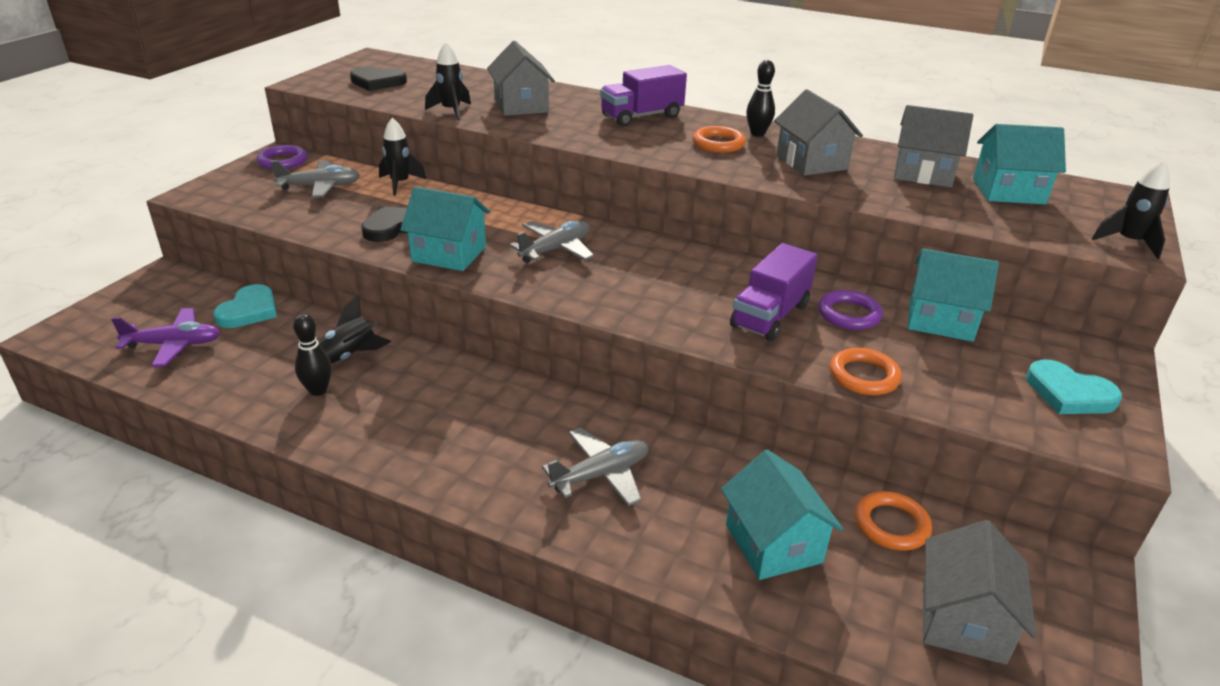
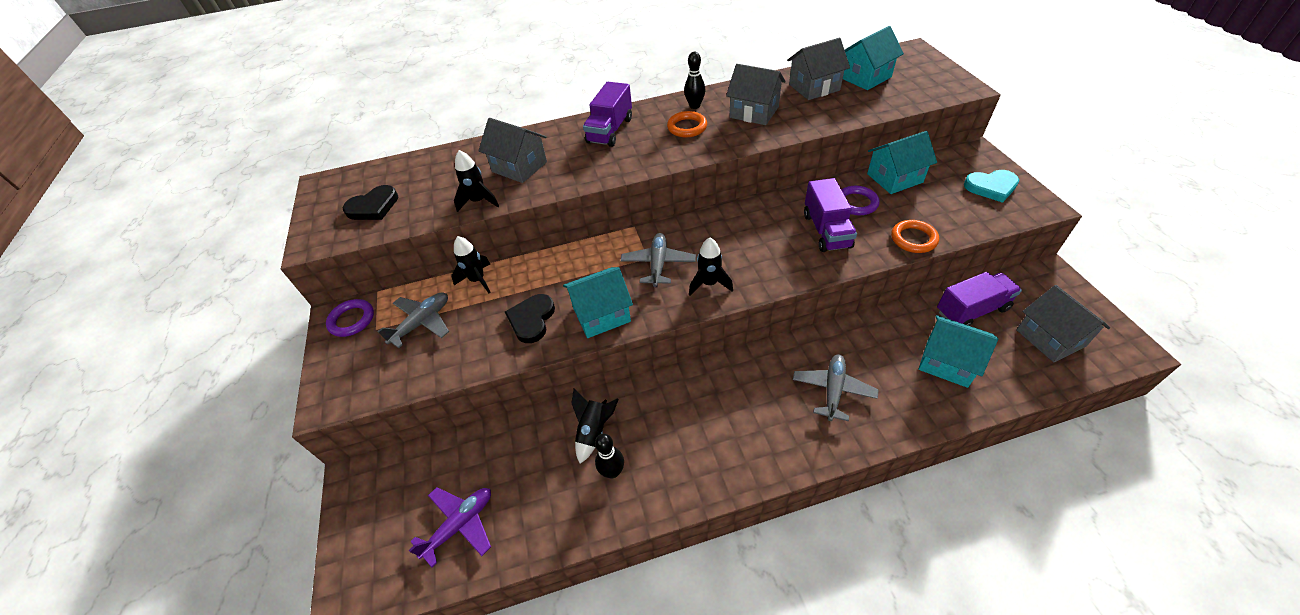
camera: 35 degrees left, 15 degrees up
turquoise heart [213,284,277,328] -> none
orange ring [855,491,932,551] -> purple truck [937,272,1022,326]
black rocket [1092,160,1170,259] -> black rocket moved to [689,238,733,295]

